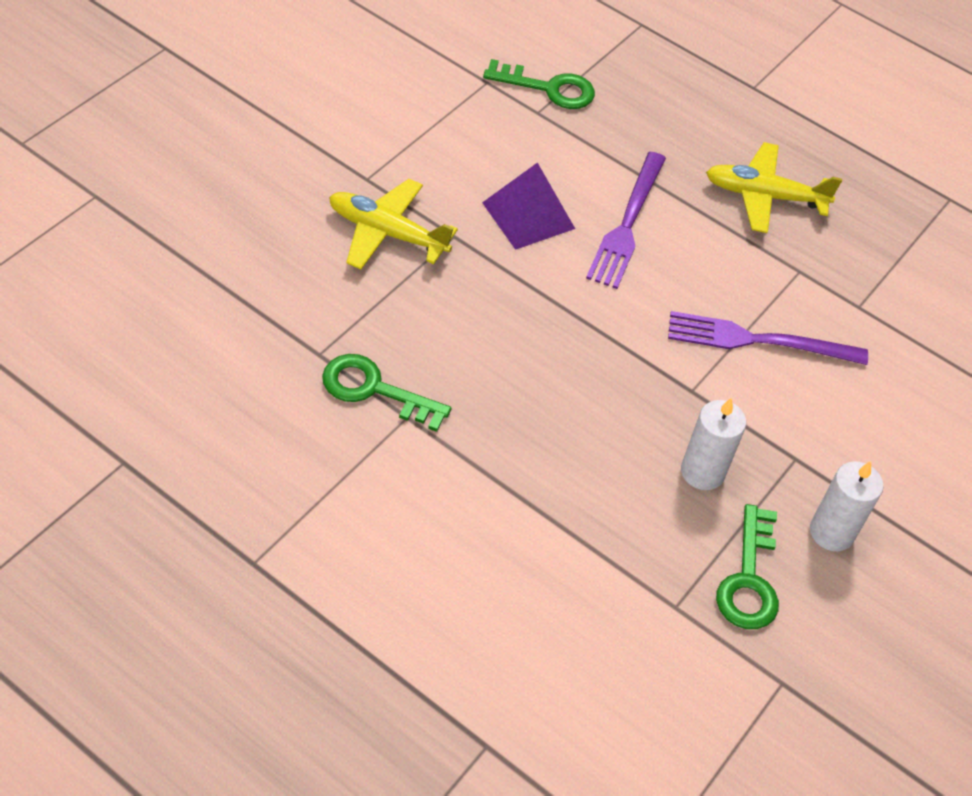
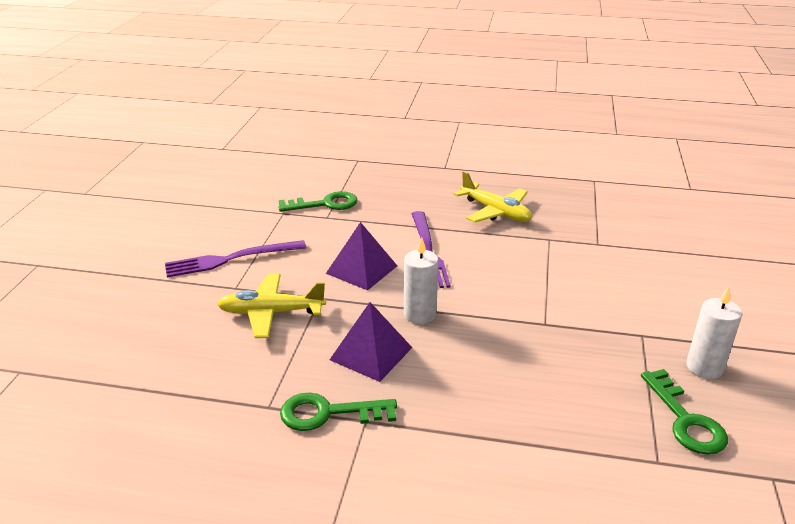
camera: 20 degrees left, 20 degrees down
purple fork [668,311,868,365] -> purple fork moved to [165,240,307,278]
white candle [681,398,746,490] -> white candle moved to [404,237,438,324]
yellow plane [706,142,842,233] -> yellow plane turned 120 degrees counterclockwise [454,171,532,223]
none -> purple pyramid [330,302,412,382]

